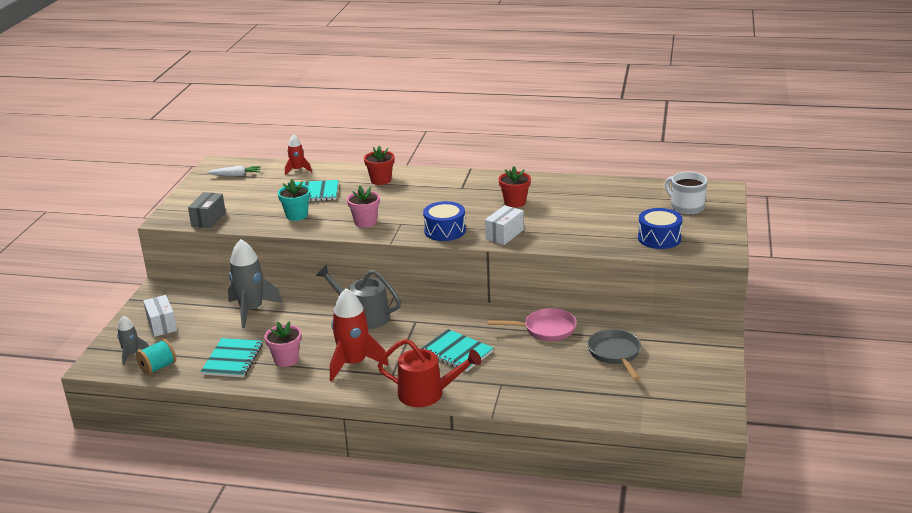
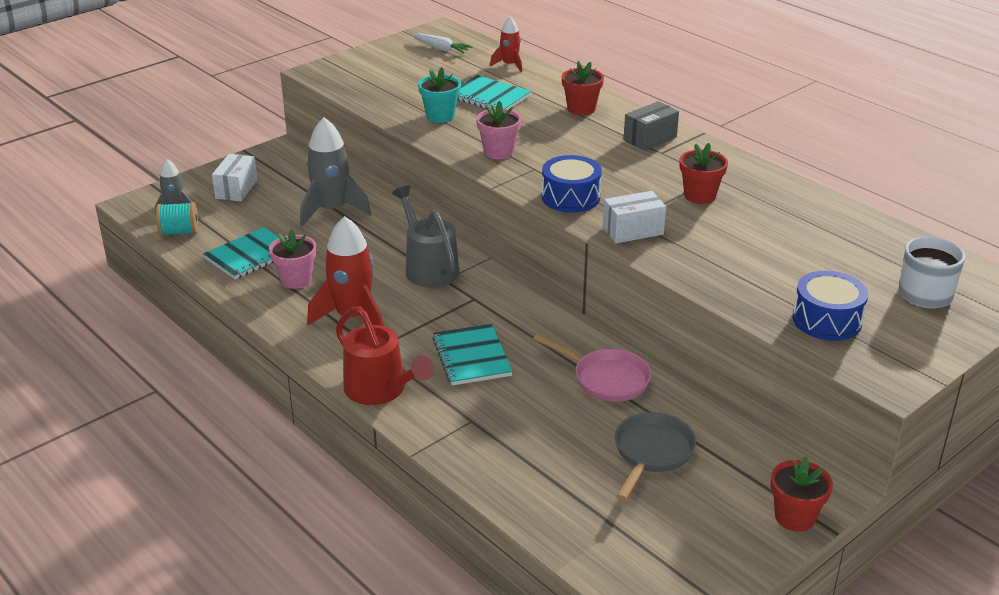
camera: 35 degrees right, 5 degrees up
grey box [188,192,226,228] -> grey box moved to [624,101,679,151]
none -> red flower pot [771,456,833,532]

